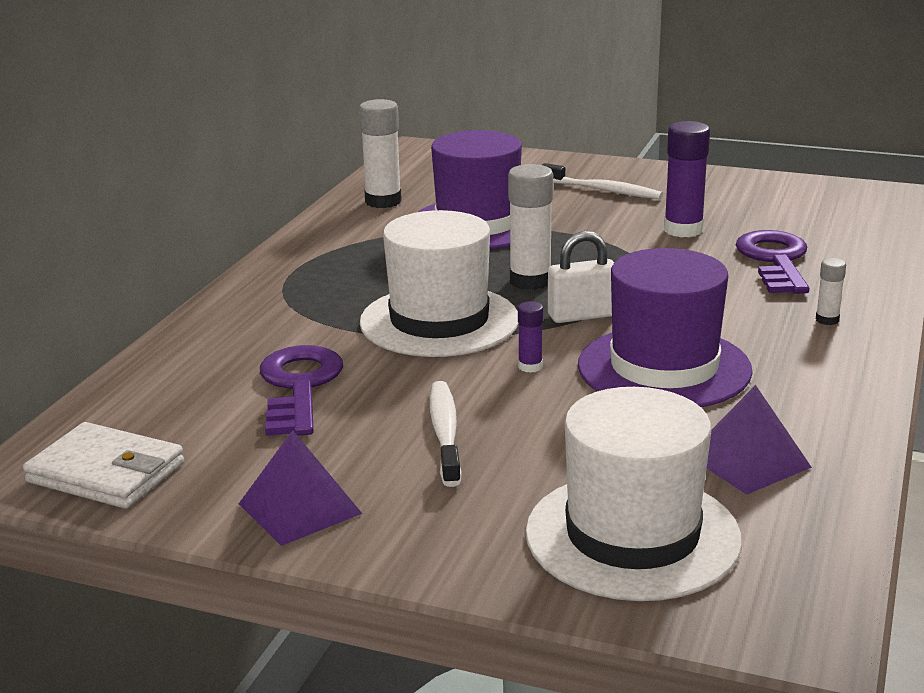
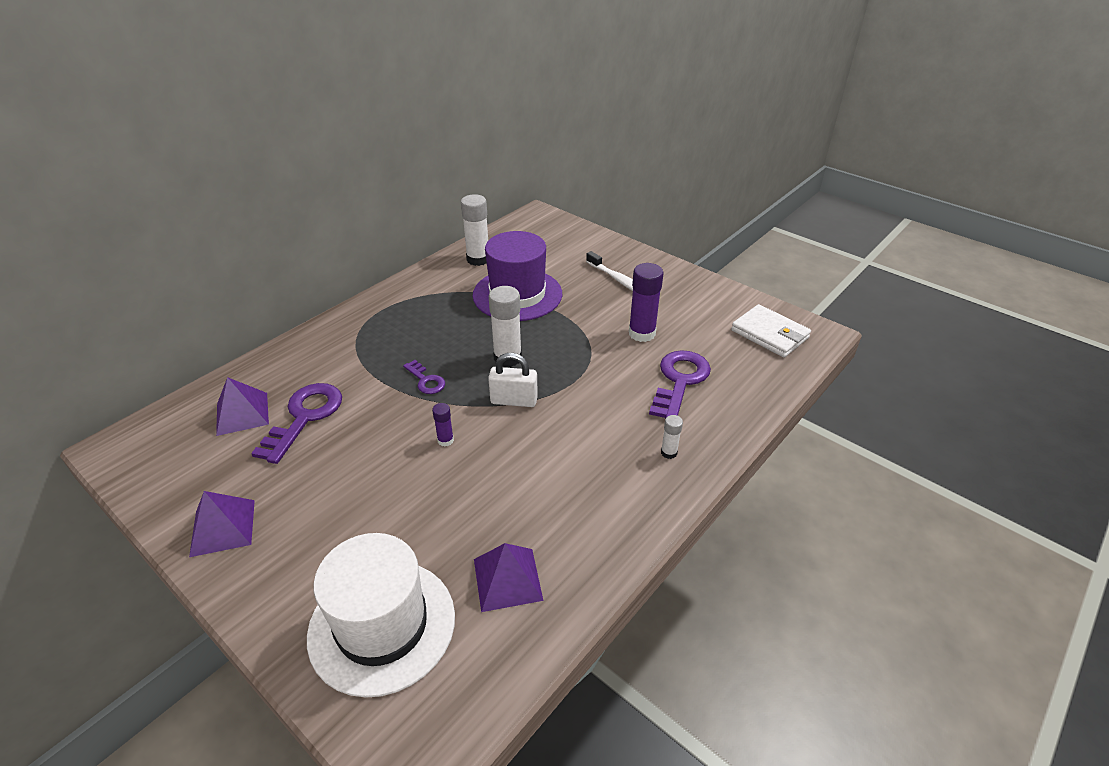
camera: 20 degrees right, 15 degrees up
white wallet [23,422,184,509] -> white wallet moved to [731,304,811,357]
white hat [360,210,518,357] -> purple key [403,360,445,394]
white toothbrush [430,381,462,487] -> none
purple hat [578,248,753,407] -> none
none -> purple pyramid [216,377,269,436]

